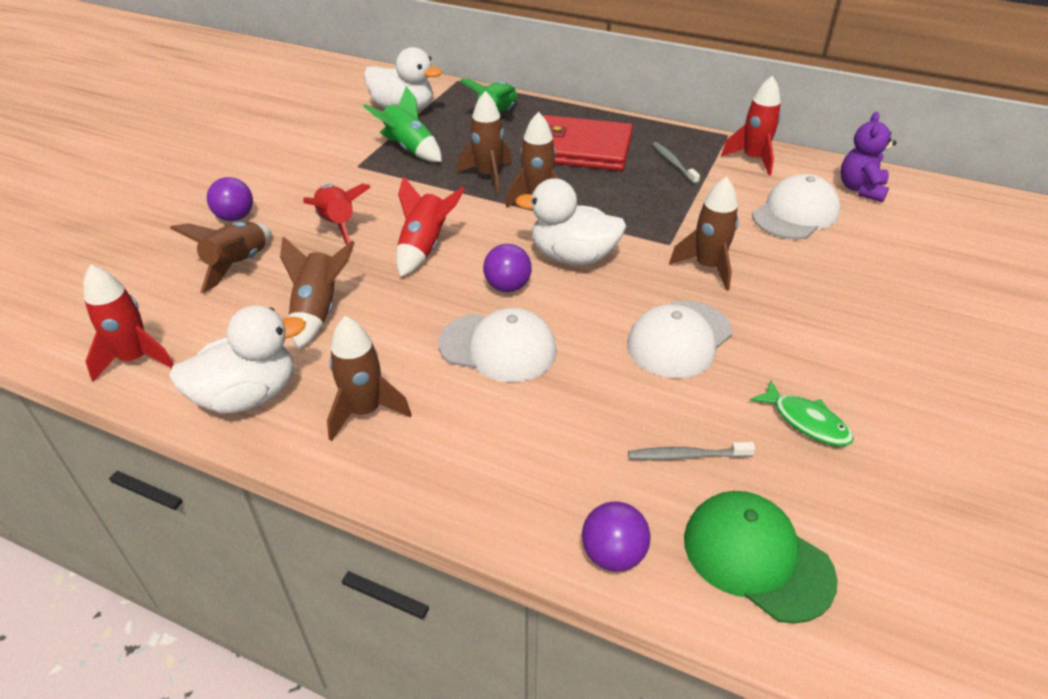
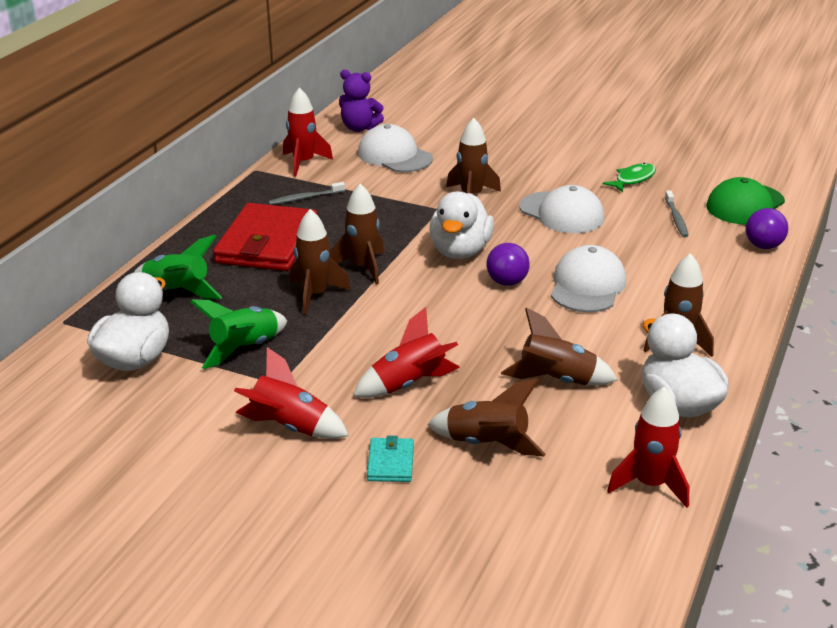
camera: 90 degrees left, 10 degrees down
purple ball [207,177,253,221] -> turquoise wallet [367,436,414,482]
red rocket [396,176,465,277] -> red rocket moved to [234,347,349,439]

